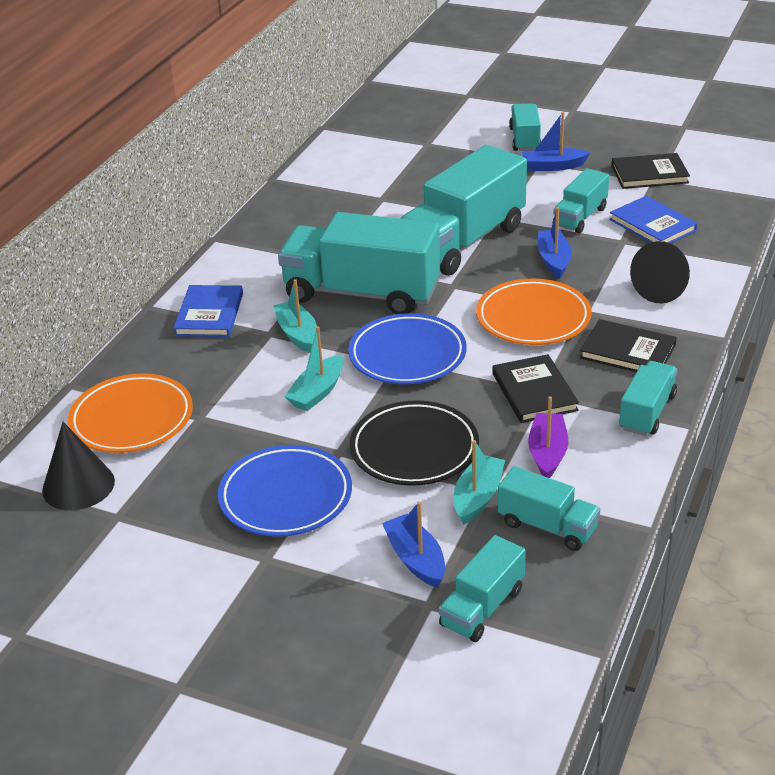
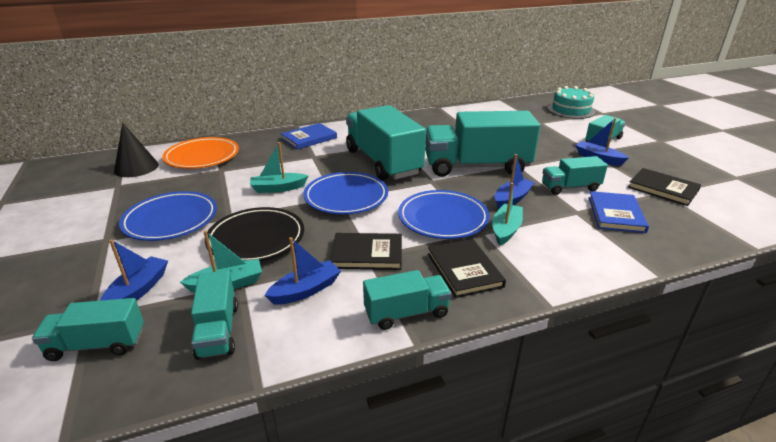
camera: 45 degrees right, 5 degrees down
turquoise boat [273,279,317,353] -> turquoise boat moved to [492,183,523,246]
orange plate [476,278,592,345] -> blue plate [398,190,490,239]
black book [493,354,579,423] -> black book turned 60 degrees clockwise [330,233,402,270]
purple boat [528,396,568,478] -> blue boat [264,237,341,305]
black cone [630,241,690,303] -> none
none -> turquoise cake [548,86,595,119]

